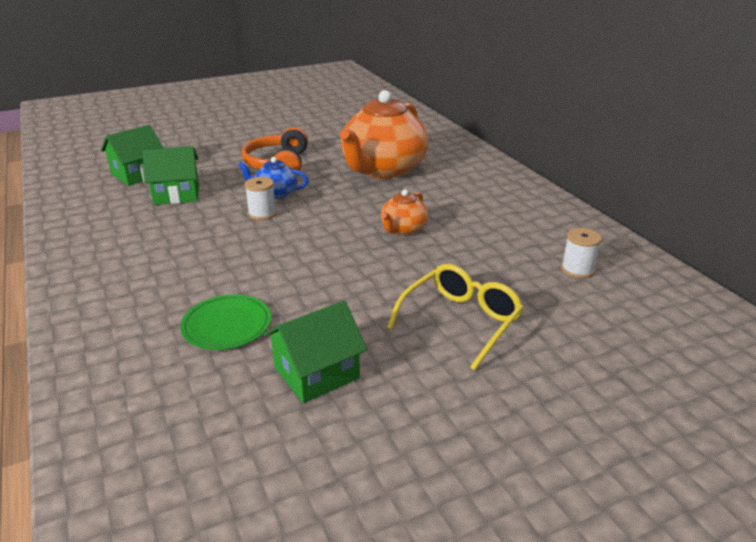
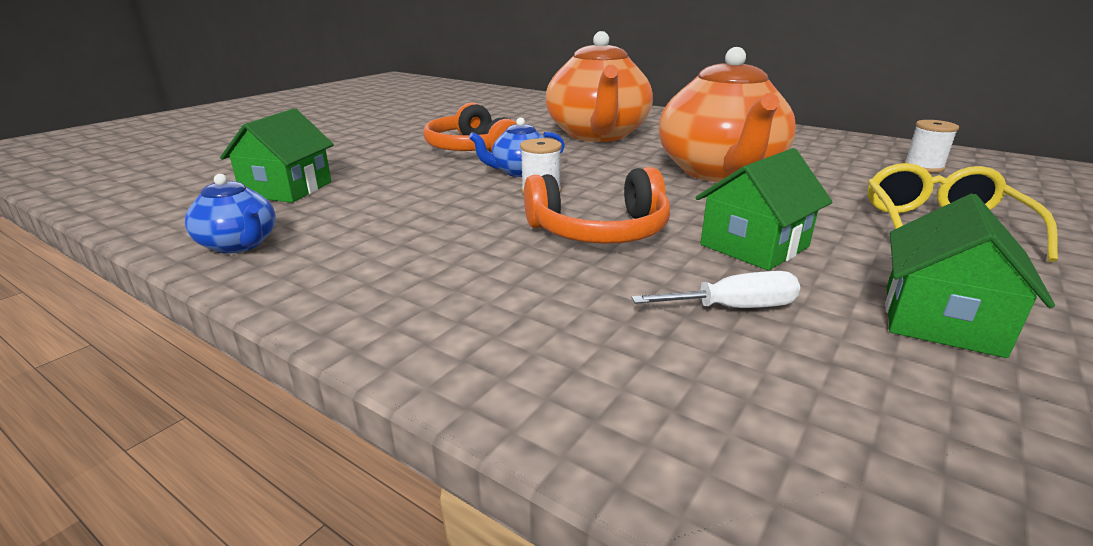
camera: 30 degrees left, 5 degrees down
green house [143,146,199,205] -> green house moved to [695,148,832,271]
green plate [180,294,271,350] -> white screwdriver [632,271,800,308]
orange teapot [381,189,428,235] -> orange teapot [659,47,796,182], size x2.17
none -> blue teapot [185,174,276,254]
none -> orange headphones [524,167,670,244]

